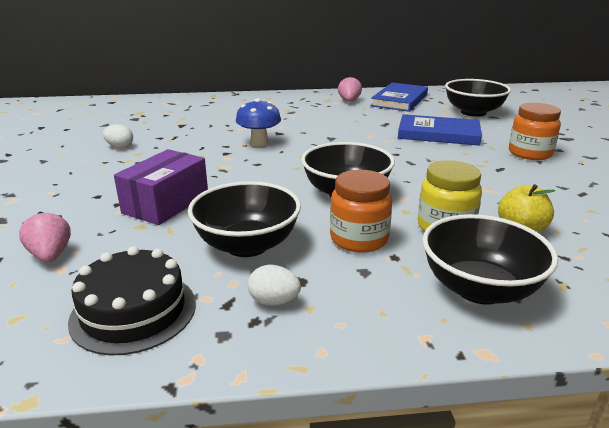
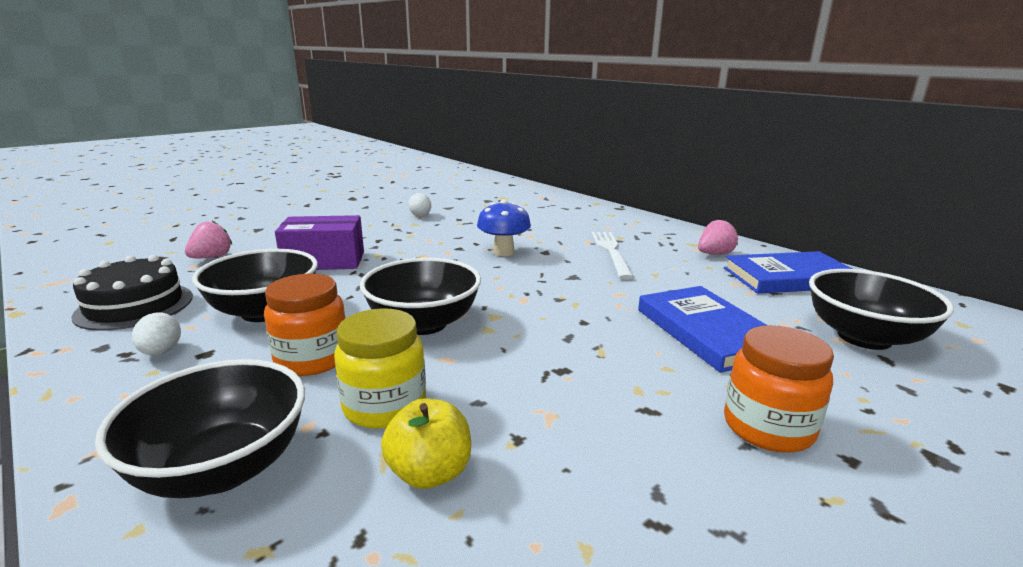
camera: 55 degrees right, 5 degrees down
none -> white fork [591,232,634,279]

